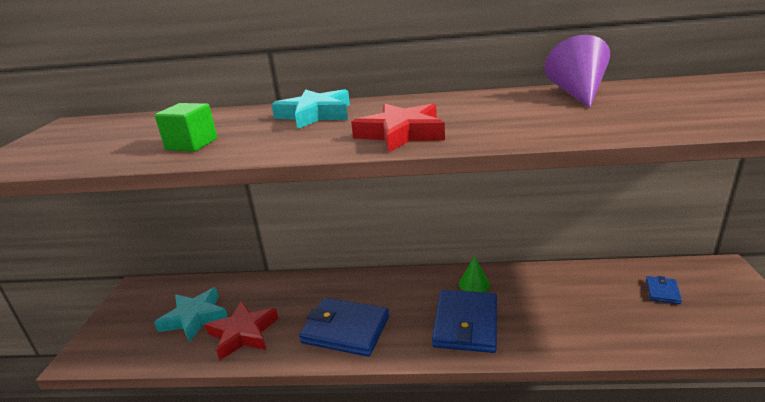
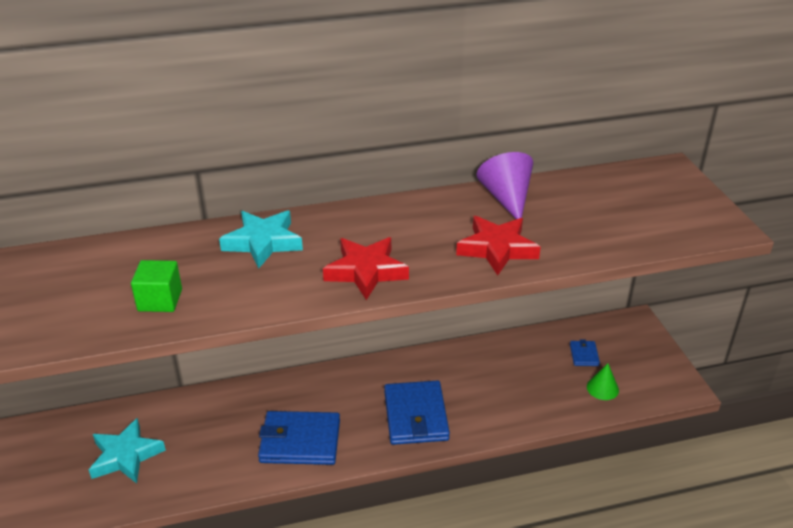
camera: 20 degrees left, 10 degrees up
red star [205,301,279,360] -> red star moved to [456,216,541,275]
green cone [459,256,490,292] -> green cone moved to [587,363,619,400]

